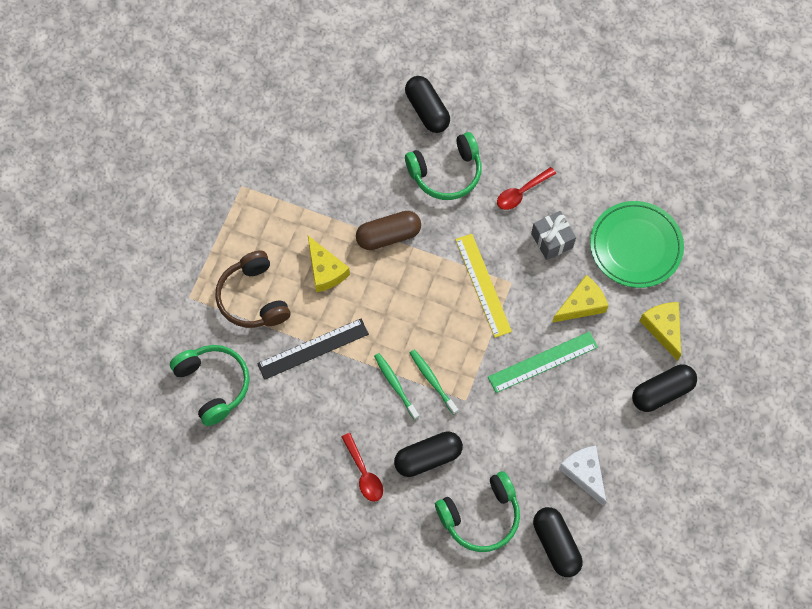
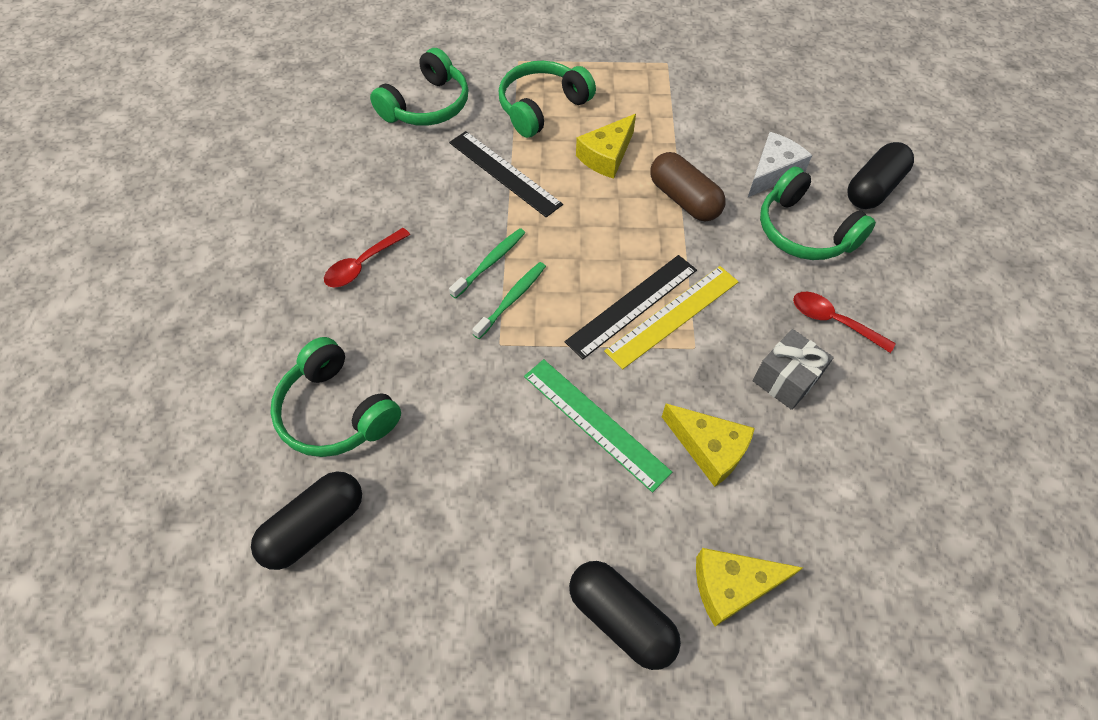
camera: 70 degrees right, 10 degrees down
brown headphones [215,250,290,328] -> green headphones [499,61,596,138]
black capsule [394,431,463,477] -> none
white cheese [559,446,606,506] -> white cheese moved to [747,132,812,198]
green plate [590,201,684,288] -> none
yellow cheese [639,302,681,361] -> yellow cheese turned 150 degrees counterclockwise [696,548,803,626]
none -> black ruler [565,255,697,359]

